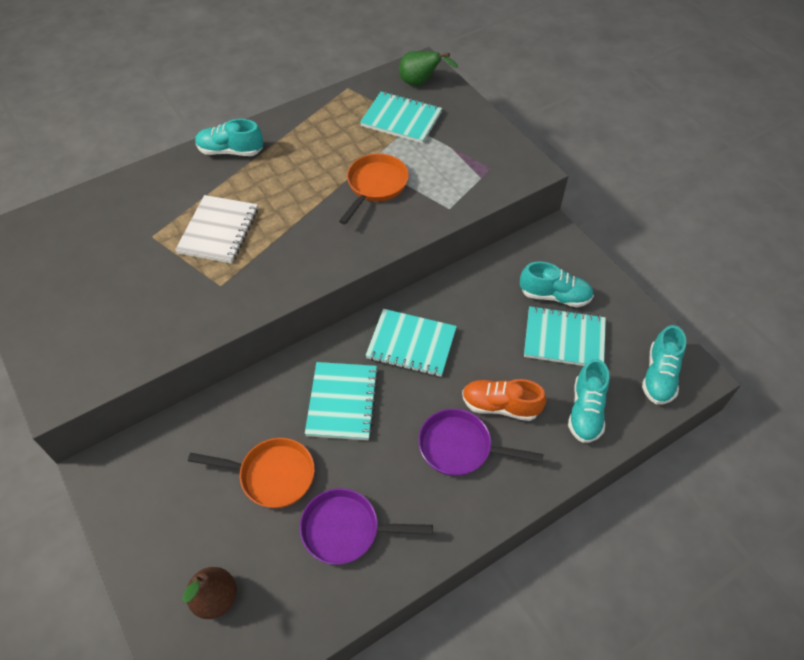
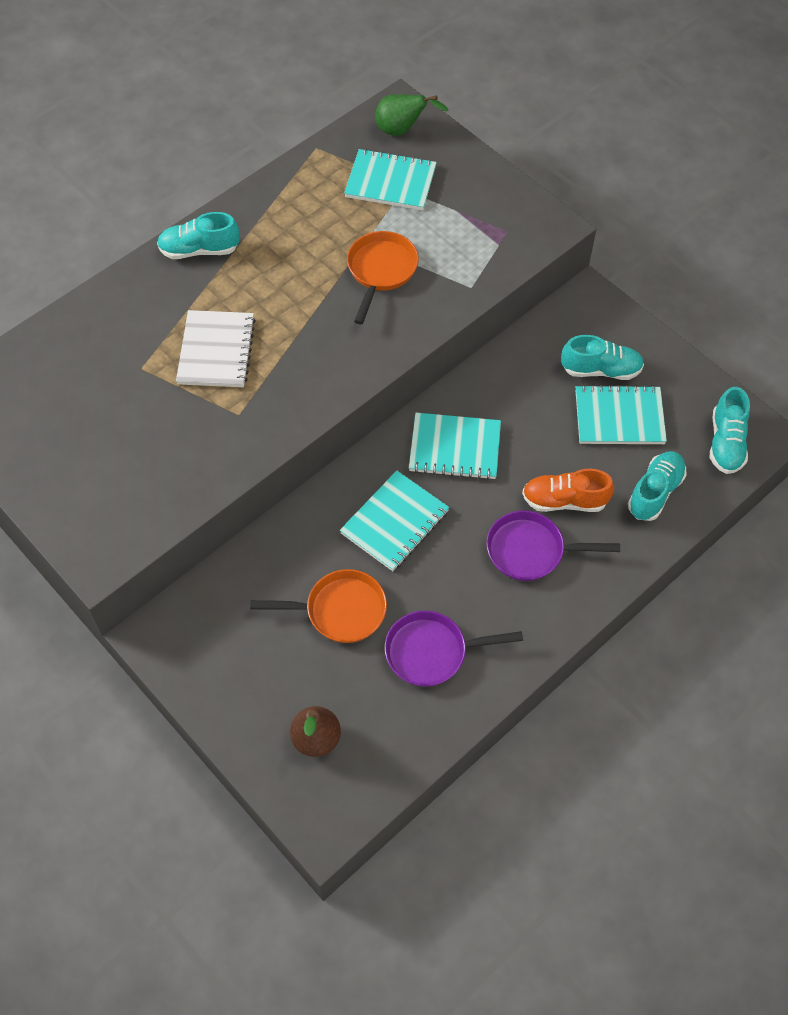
camera: 10 degrees left, 5 degrees up
turquoise notebook [305,362,379,440] -> turquoise notebook turned 45 degrees clockwise [340,470,450,571]
turquoise shoe [568,359,609,443] -> turquoise shoe turned 150 degrees counterclockwise [628,451,686,521]

